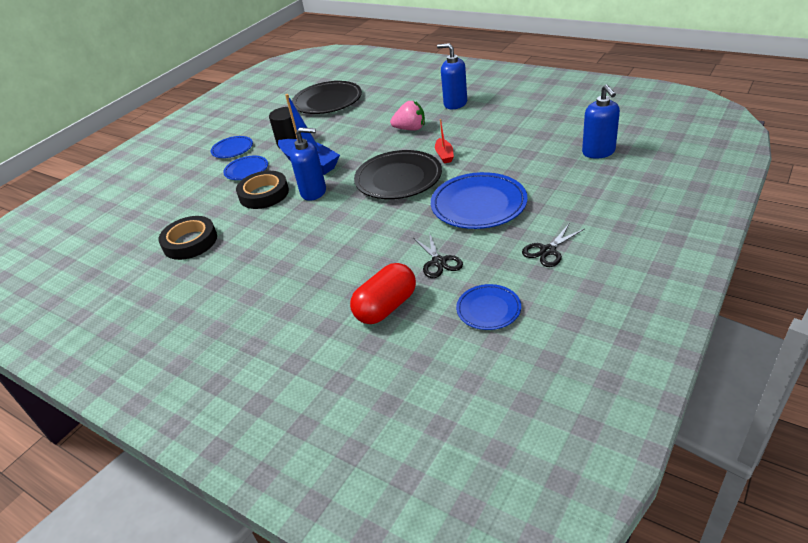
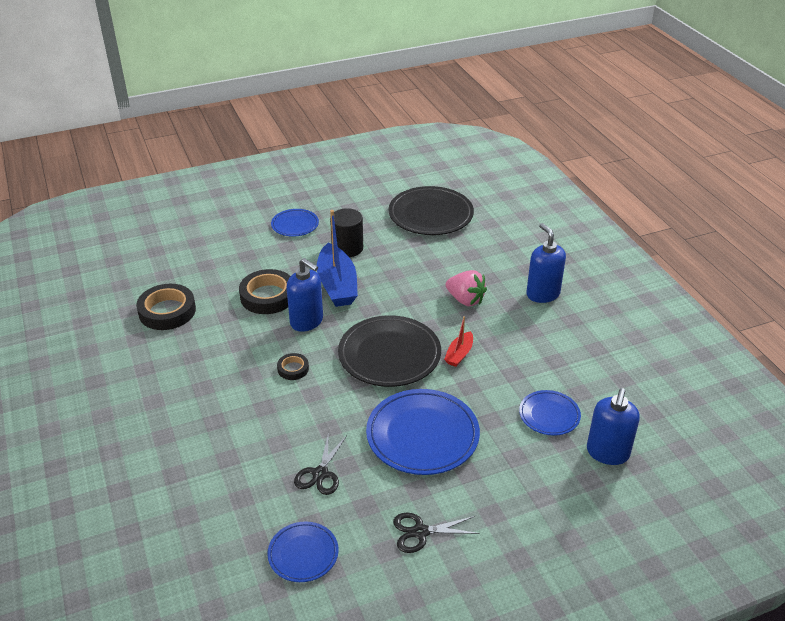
camera: 30 degrees right, 0 degrees up
blue plate [223,156,268,180] -> blue plate moved to [519,390,581,436]
red capsule [350,263,416,324] -> none
none -> black tape [277,353,309,380]

